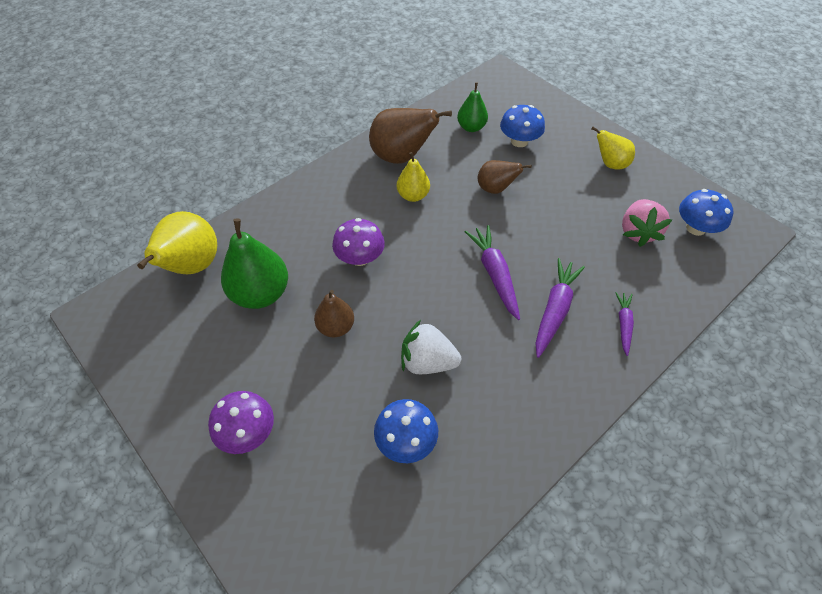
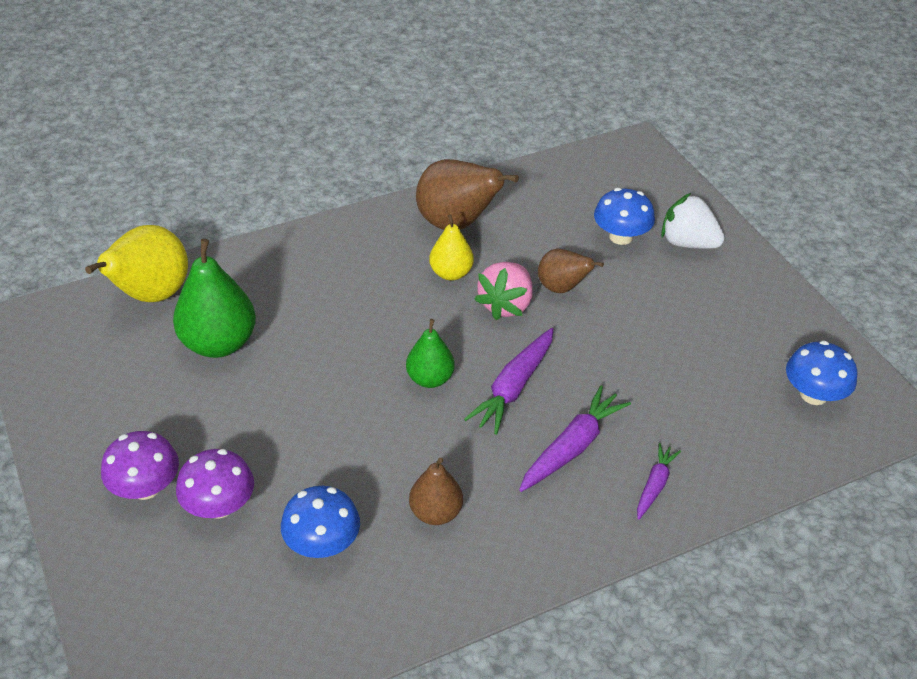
camera: 15 degrees right, 10 degrees down
brown pear [314,290,354,337] -> brown pear moved to [409,458,463,525]
purple mushroom [332,218,385,266] -> purple mushroom moved to [176,449,254,518]
white strawberry [401,320,461,374] -> white strawberry moved to [661,193,725,249]
green pear [457,82,488,132] -> green pear moved to [406,319,455,388]
purple carrot [464,225,520,320] -> purple carrot turned 150 degrees counterclockwise [464,328,554,435]
yellow pear [592,127,635,169] -> none
pink strawberry [622,199,672,247] -> pink strawberry moved to [474,262,533,320]

